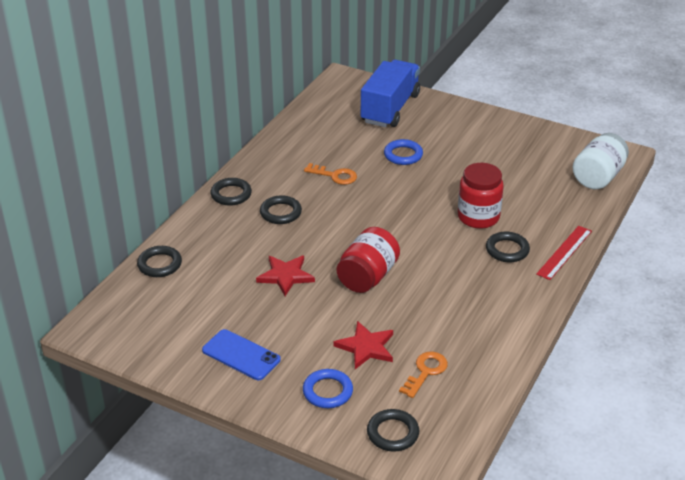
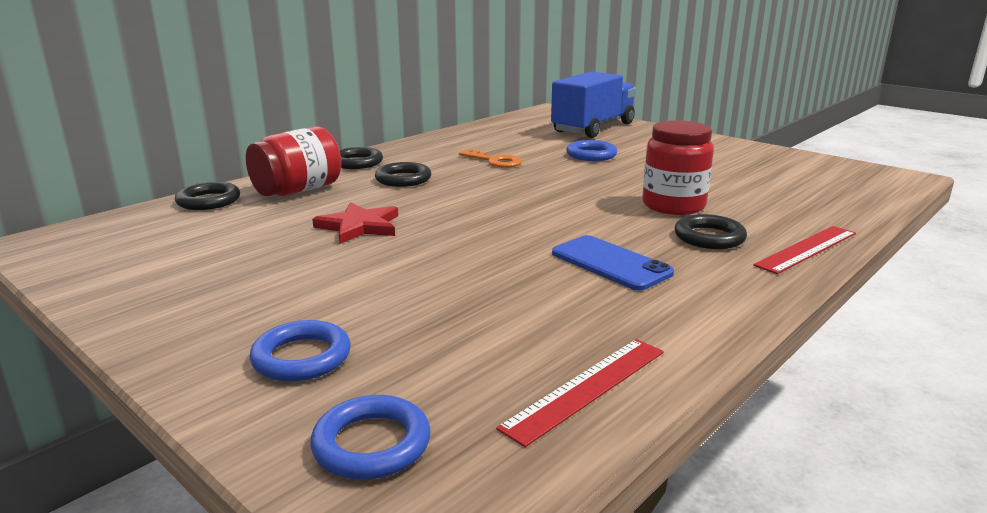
camera: 15 degrees right, 15 degrees down
blue phone [202,329,281,380] -> blue phone moved to [552,235,674,290]
red star [333,321,393,369] -> none
red jar [337,227,400,293] -> red jar moved to [246,126,341,196]
black ring [367,409,419,452] -> blue ring [310,395,431,480]
orange key [399,352,448,398] -> none
white jar [573,133,629,189] -> none
none -> red ruler [496,339,664,447]

